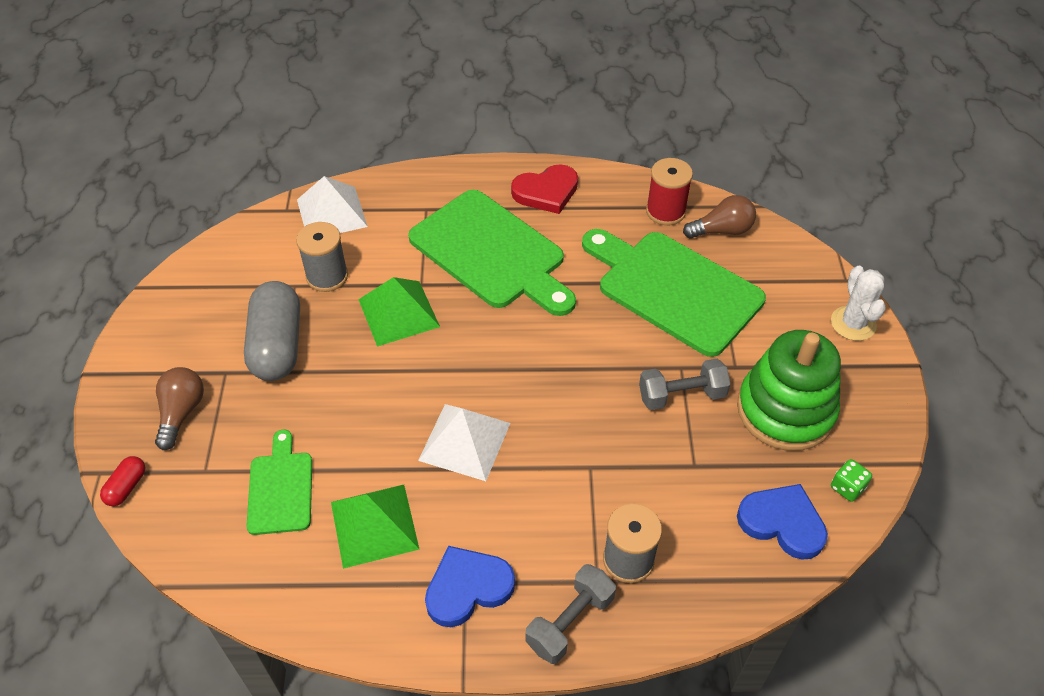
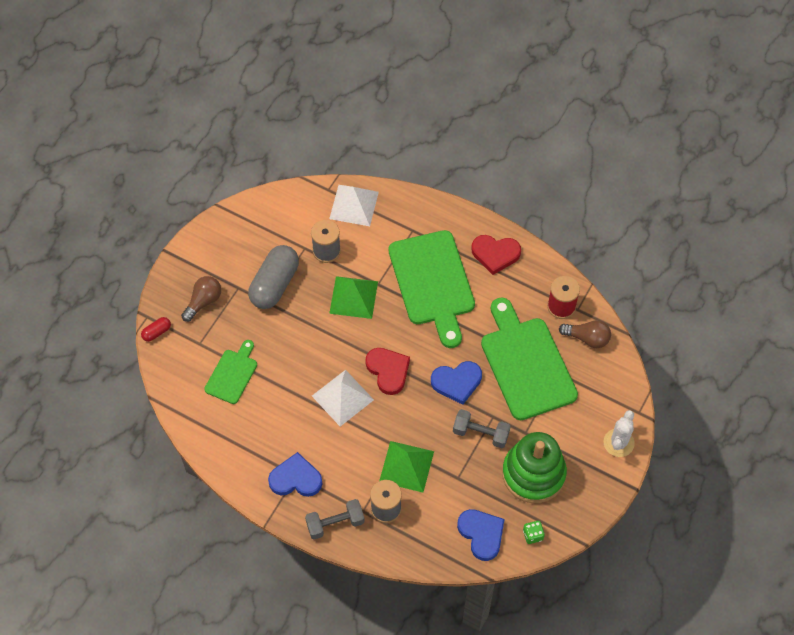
camera: 30 degrees right, 10 degrees up
green pyramid [331,485,419,569] -> green pyramid moved to [379,441,434,492]
none -> red heart [365,348,410,395]
none -> blue heart [431,361,482,405]

